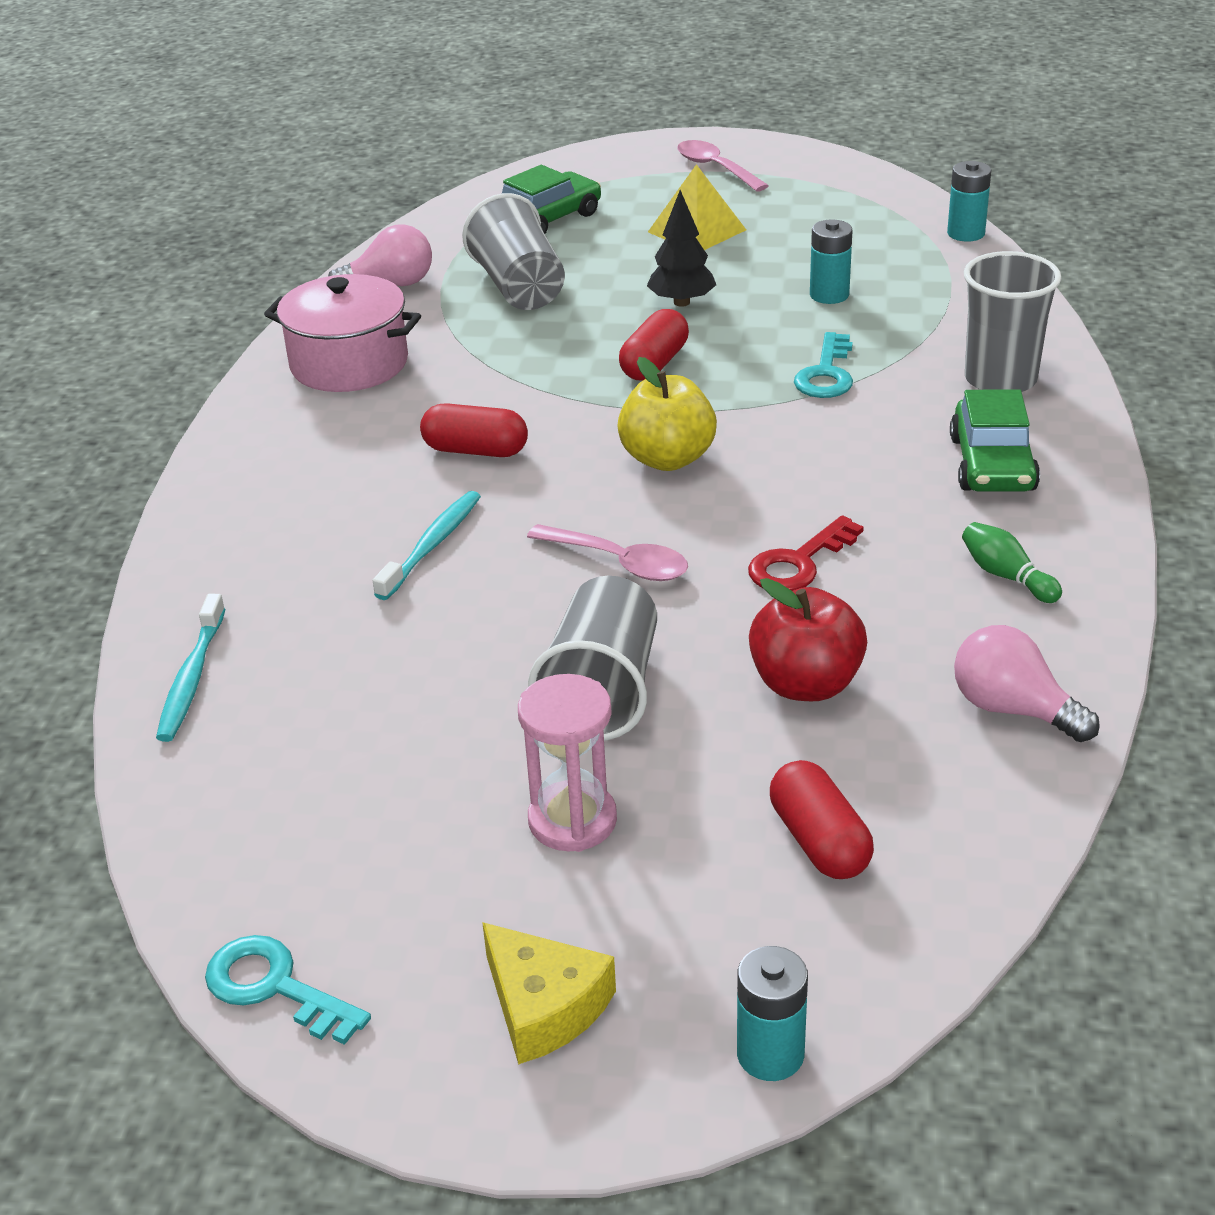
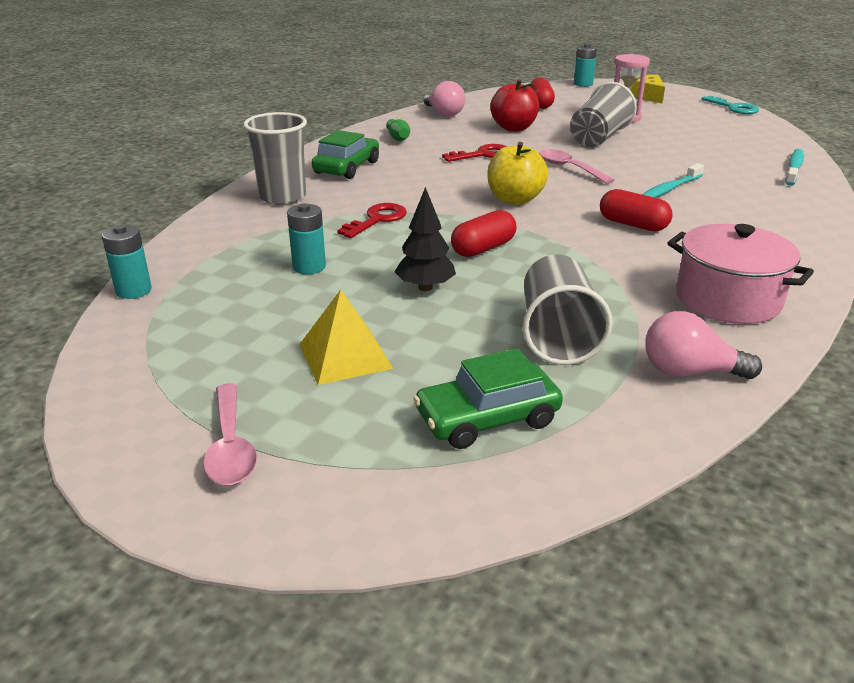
camera: 160 degrees left, 5 degrees down
turquoise key [794,332,853,398] -> red key [337,203,407,238]

